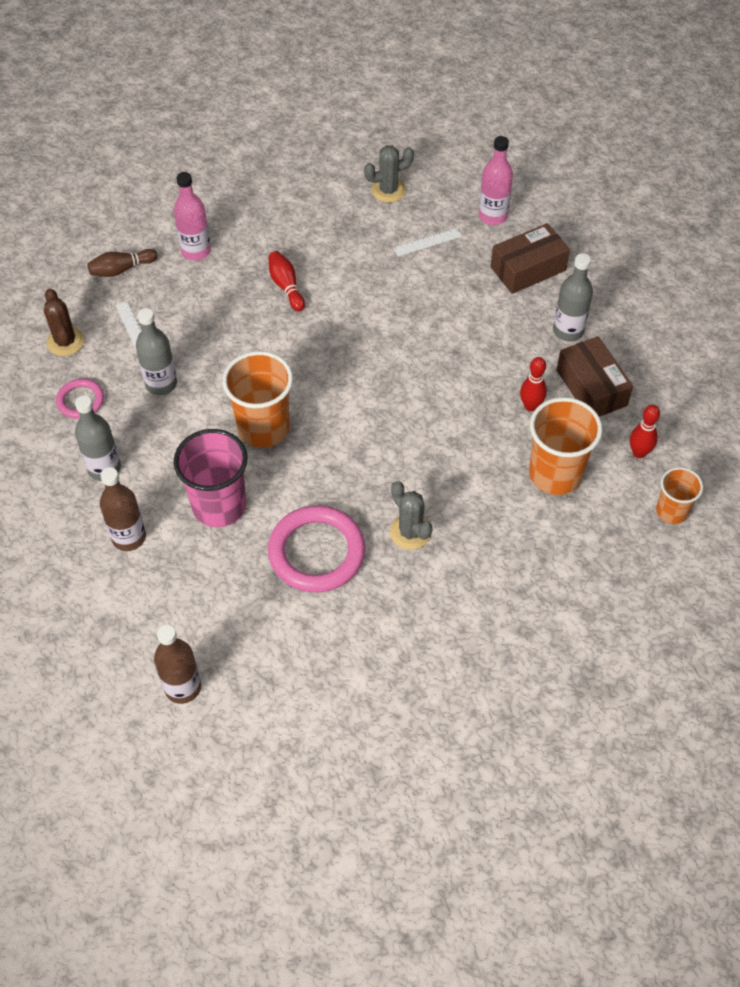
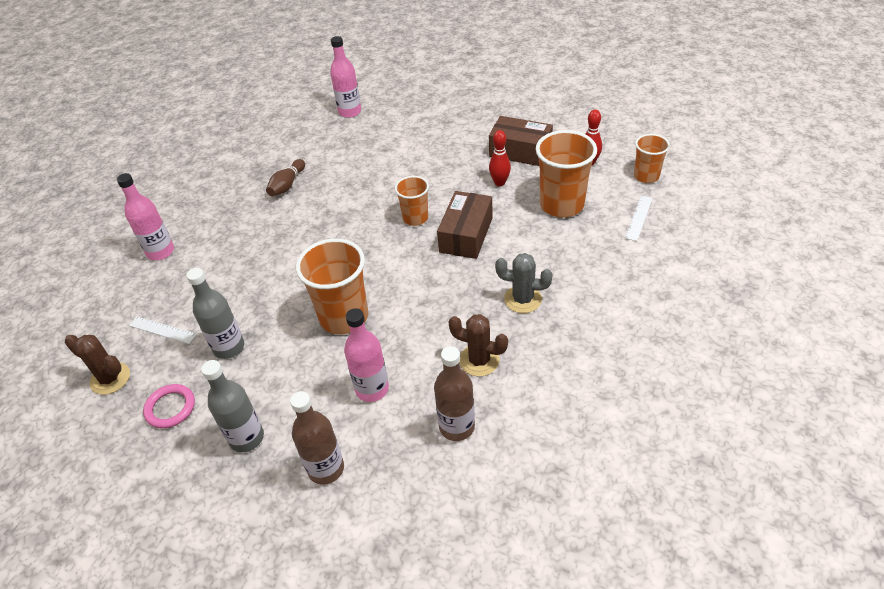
camera: 40 degrees left, 10 degrees down
brown bowling pin [87,249,158,277] -> brown bowling pin moved to [266,159,305,196]
brown bottle [154,625,201,704] -> brown bottle moved to [434,346,475,441]
pink cup [174,429,247,527] -> pink bottle [344,308,389,402]
red bowling pin [268,251,305,311] -> none
pink ring [268,505,365,593] -> brown cactus [448,314,508,376]
grey cactus [364,145,414,203] -> none
white ruler [393,228,462,256] -> white ruler moved to [625,196,653,241]
brown box [491,223,570,294] -> brown box moved to [437,191,493,259]
grey bottle [553,253,593,341] -> none
none -> orange cup [395,176,429,226]

